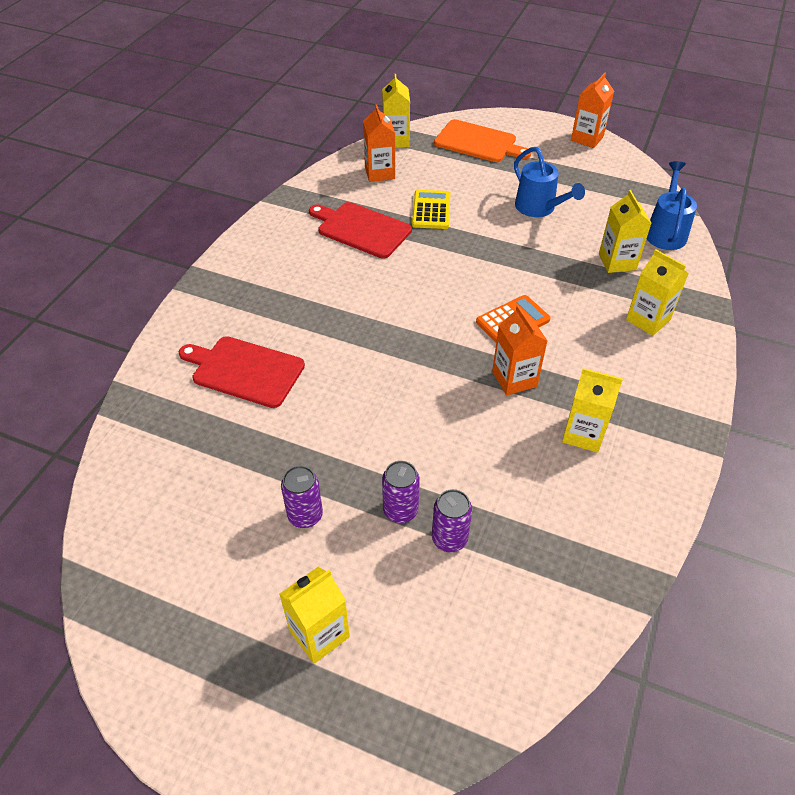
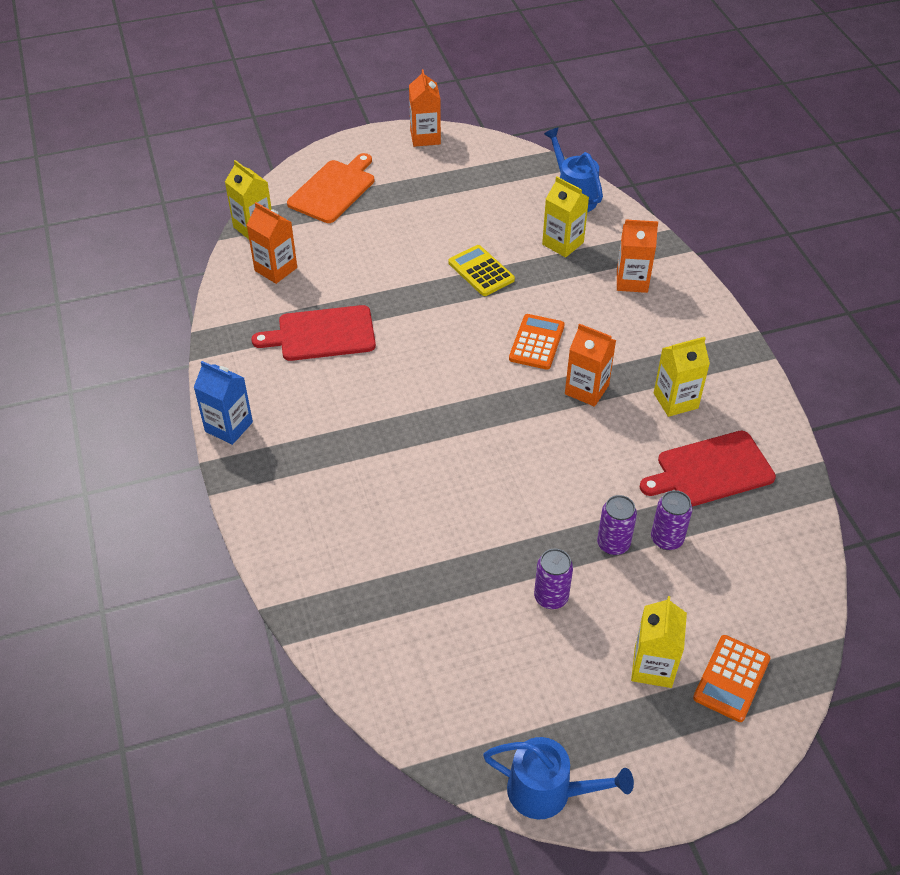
camera: 40 degrees left, 0 degrees up
red cutting board [179,336,305,408] -> red cutting board moved to [640,431,776,507]
yellow calculator [412,190,450,229] -> yellow calculator moved to [448,245,515,296]
orange cutting board [434,119,531,162] -> orange cutting board turned 45 degrees counterclockwise [287,153,374,223]
blue watering can [514,147,585,217] -> blue watering can moved to [483,737,634,819]
yellow carton [626,250,689,336] -> orange carton [617,220,658,293]
none -> blue carton [194,361,253,445]
none -> orange calculator [693,635,770,722]

